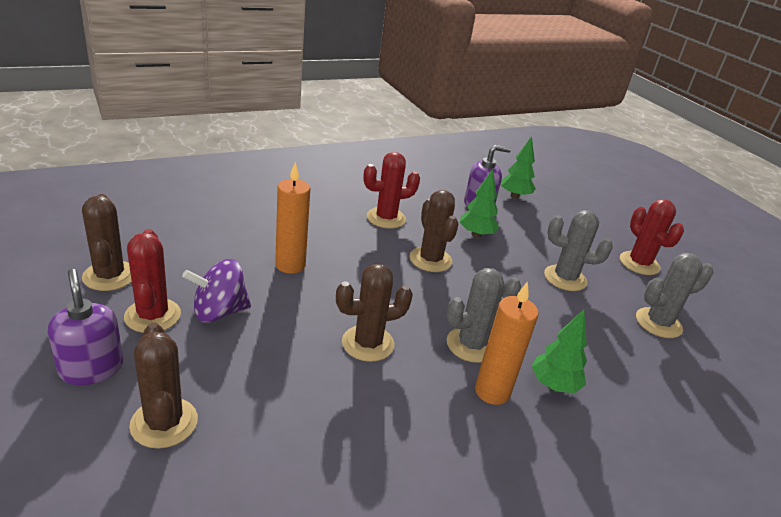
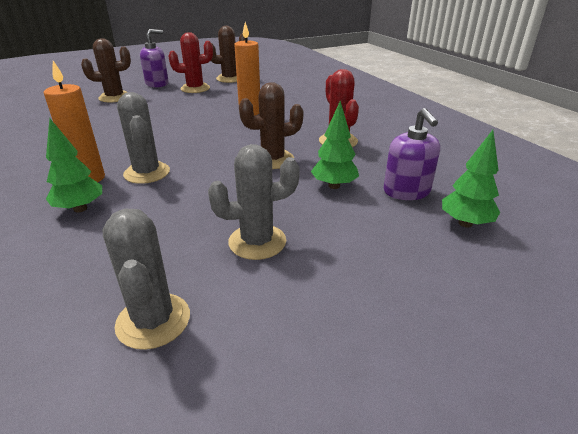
camera: 95 degrees right, 0 degrees up
purple spinning top [182,259,251,323] -> none
brown cactus [336,264,413,362] -> none
grey cactus [544,210,613,291] -> grey cactus turned 60 degrees clockwise [208,144,300,260]
red cactus [620,199,684,275] -> none

